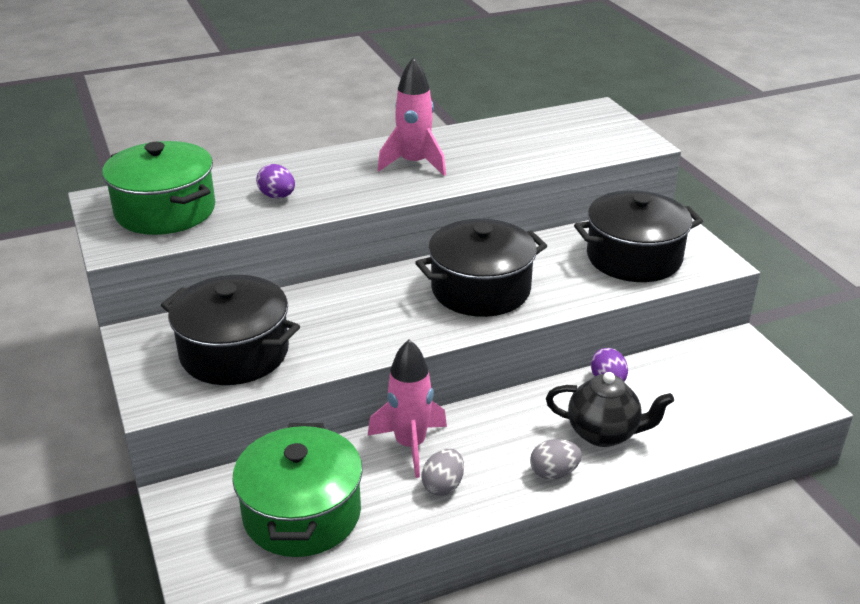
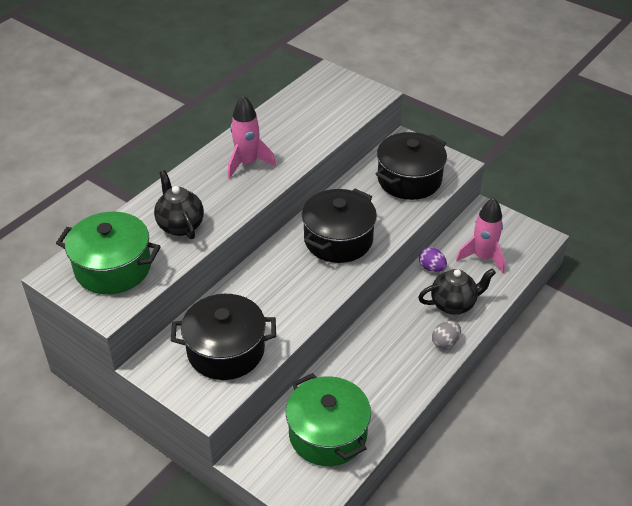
camera: 30 degrees left, 10 degrees up
purple egg [256,164,295,198] -> black teapot [154,170,204,239]
pink rocket [368,340,447,478] -> pink rocket moved to [456,198,505,273]
grey egg [422,449,464,496] -> none

